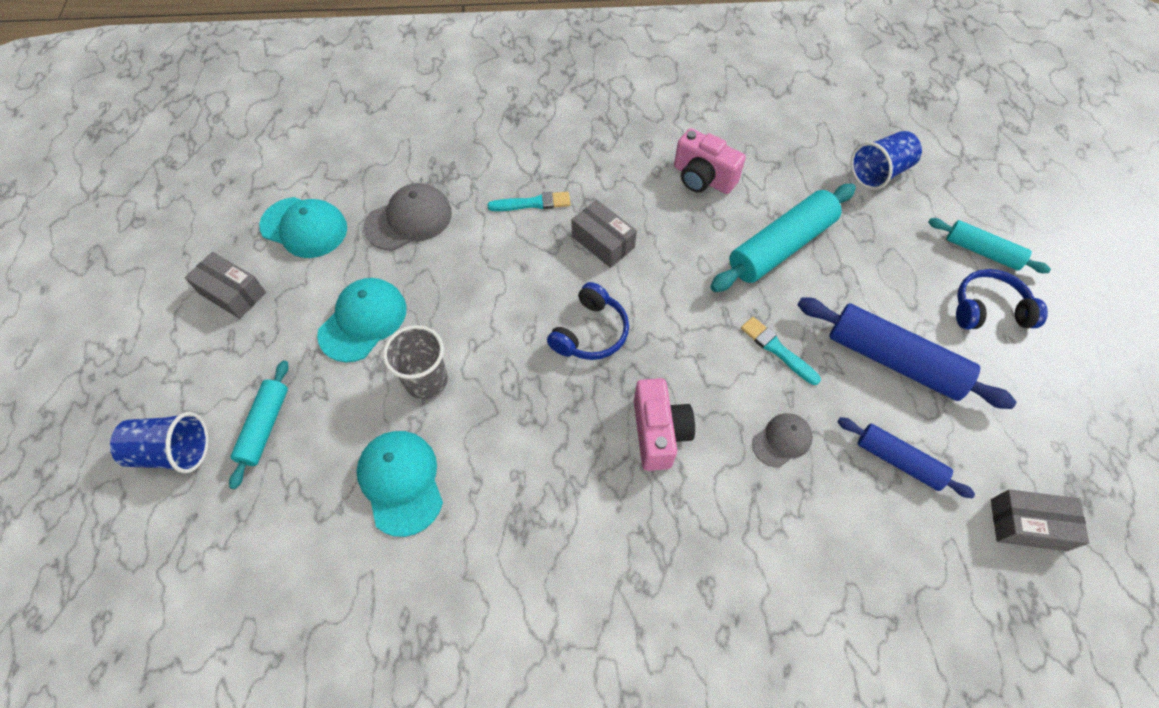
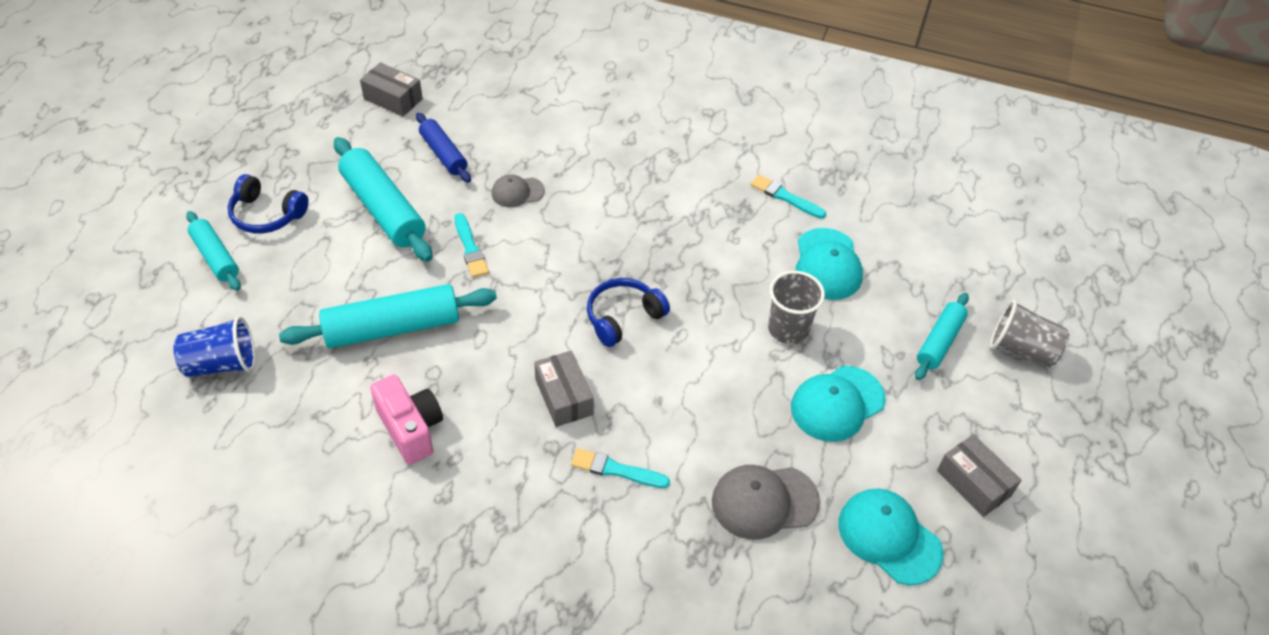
camera: 160 degrees left, 10 degrees down
blue cup [110,412,209,474] -> grey cup [990,300,1070,367]
pink camera [634,378,695,471] -> none
blue rolling pin [798,298,1016,409] -> turquoise rolling pin [334,137,433,262]
none -> turquoise brush [751,174,826,219]

